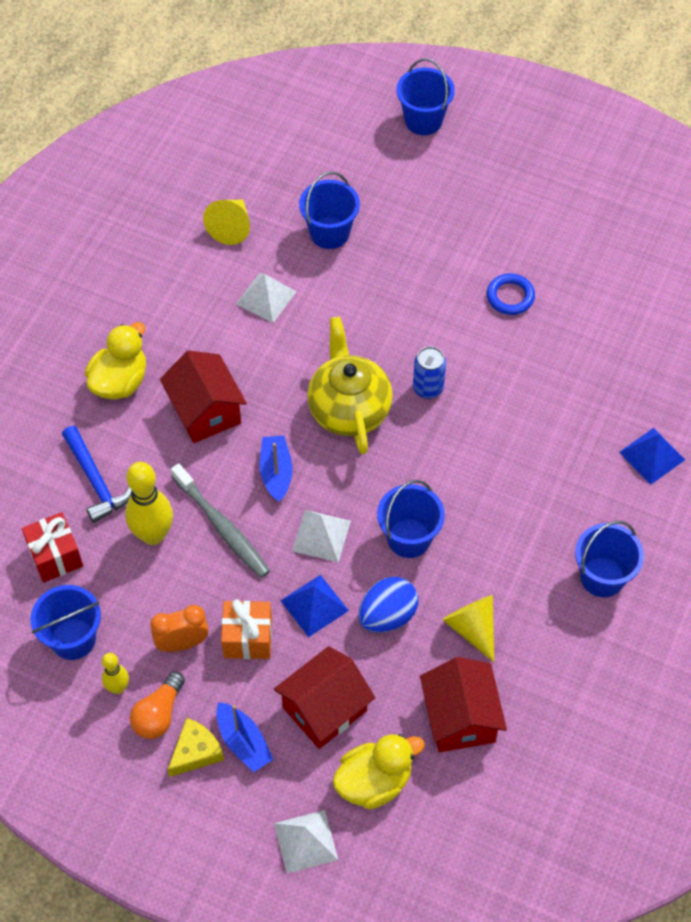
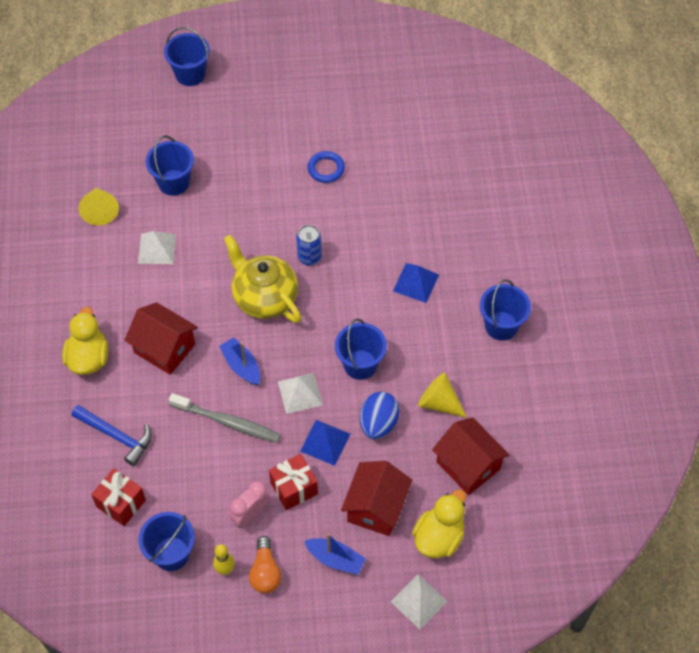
camera: 30 degrees left, 0 degrees up
yellow bowling pin [125,462,173,545] -> none
orange clock [150,605,209,652] -> pink clock [229,481,270,528]
yellow cheese [168,718,224,777] -> none
orange gift [221,599,272,659] -> red gift [269,454,318,510]
blue pyramid [619,428,685,485] -> blue pyramid moved to [393,263,439,303]

